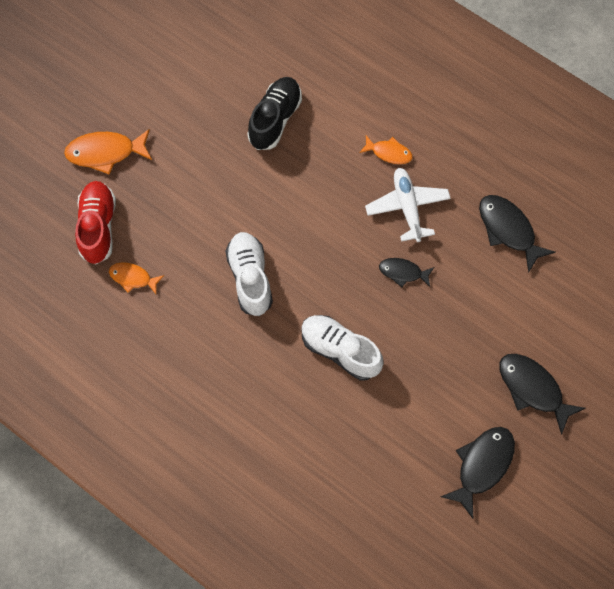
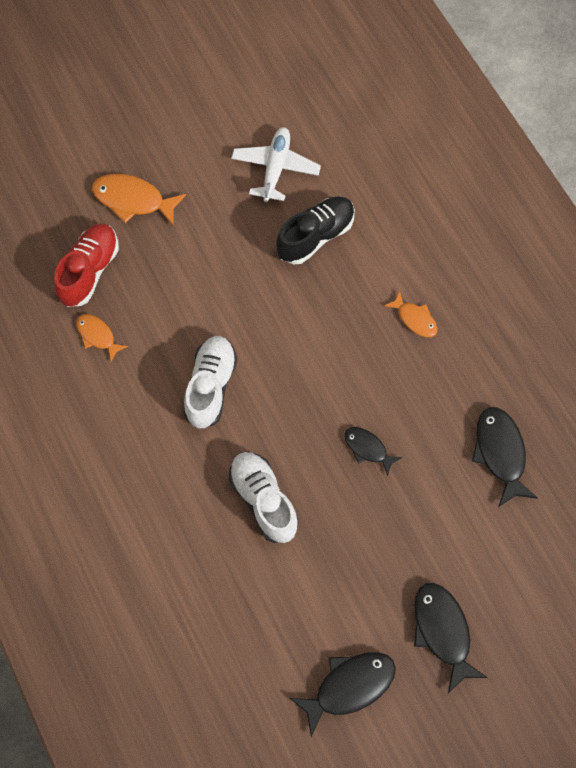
camera: 25 degrees right, 0 degrees up
white plane [365,168,451,242] -> white plane moved to [231,127,321,202]

